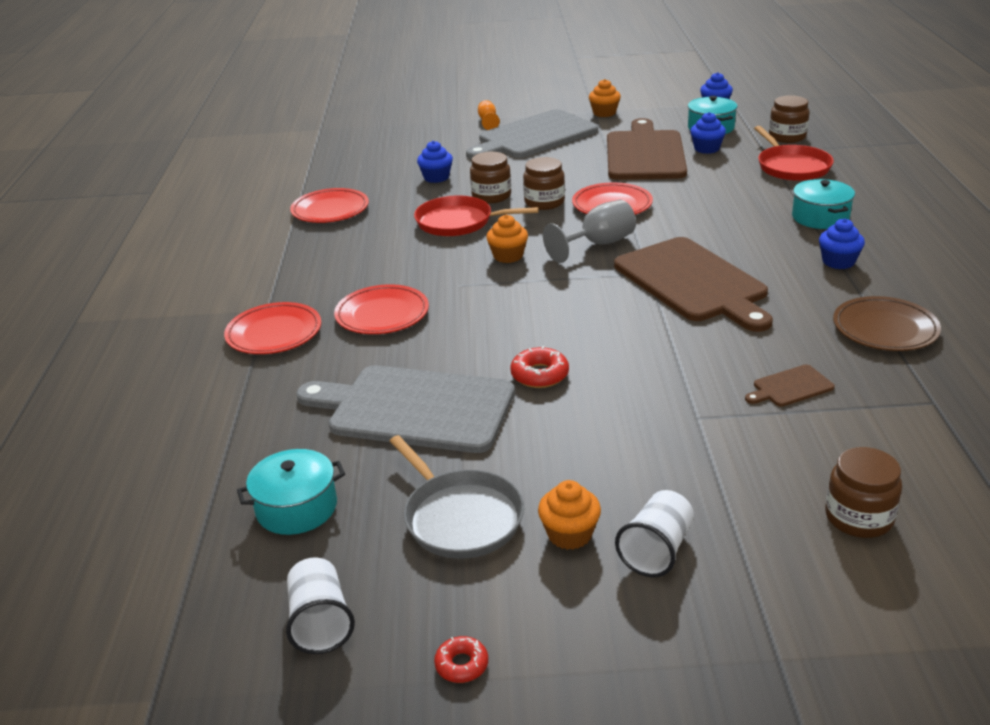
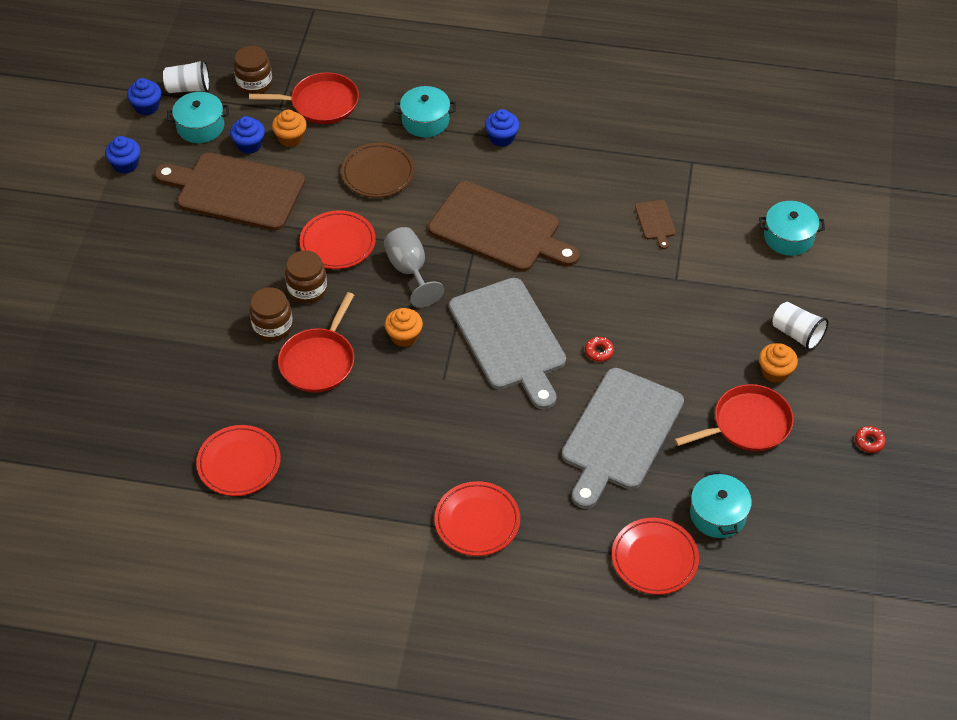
camera: 80 degrees left, 20 degrees up
white cup [286,557,355,654] -> white cup moved to [163,59,210,93]
red plate [334,284,429,334] -> red plate moved to [612,518,699,595]
grey pan [390,435,524,559] -> red pan [674,384,794,451]
blue cupcake [417,141,453,183] -> blue cupcake moved to [105,136,140,174]
grey cutting board [466,109,598,159] -> grey cutting board moved to [449,278,566,409]
orange goblet [478,100,500,130] -> none
red donut [510,346,569,388] -> red donut [585,337,614,362], size x0.66
orange cupcake [589,79,621,117] -> orange cupcake moved to [272,110,307,147]
brown cutting board [614,237,773,332] -> brown cutting board turned 45 degrees clockwise [428,181,580,272]
brown jar [825,447,902,538] -> turquoise pot [759,201,825,256]
brown plate [833,296,941,351] -> brown plate moved to [341,143,415,198]

